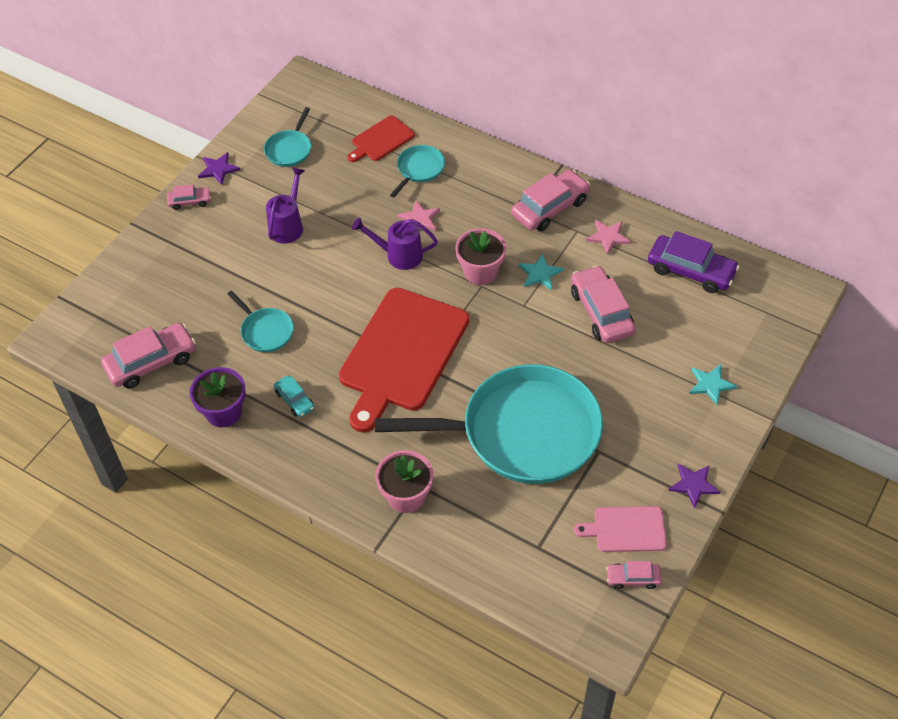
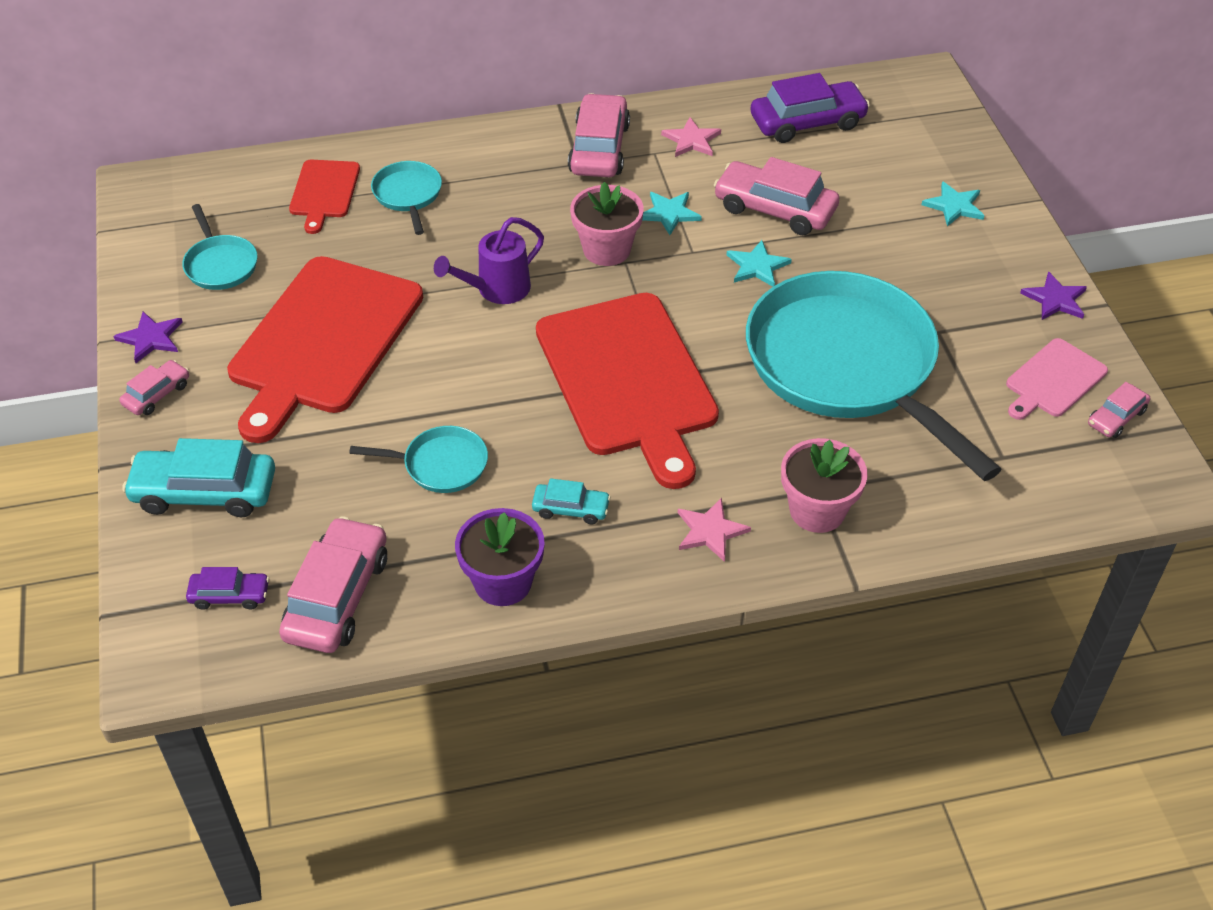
camera: 45 degrees left, 5 degrees down
purple watering can [266,167,305,244] -> red cutting board [227,256,423,443]
turquoise pan [375,364,603,484] -> turquoise pan turned 75 degrees counterclockwise [746,271,1002,481]
pink star [397,200,440,231] -> pink star moved to [678,498,751,562]
none -> turquoise car [122,438,275,517]
none -> purple car [186,567,269,610]
none -> turquoise star [727,240,792,287]

